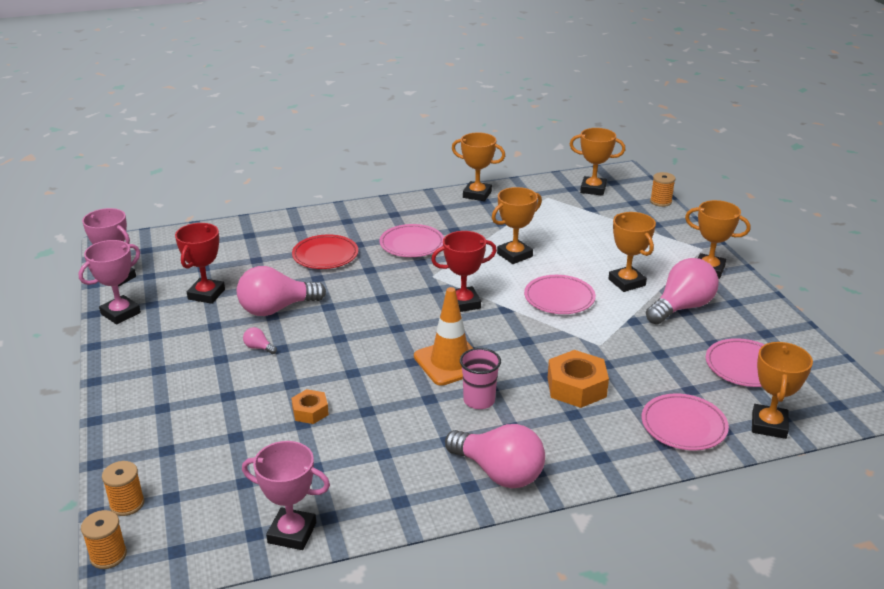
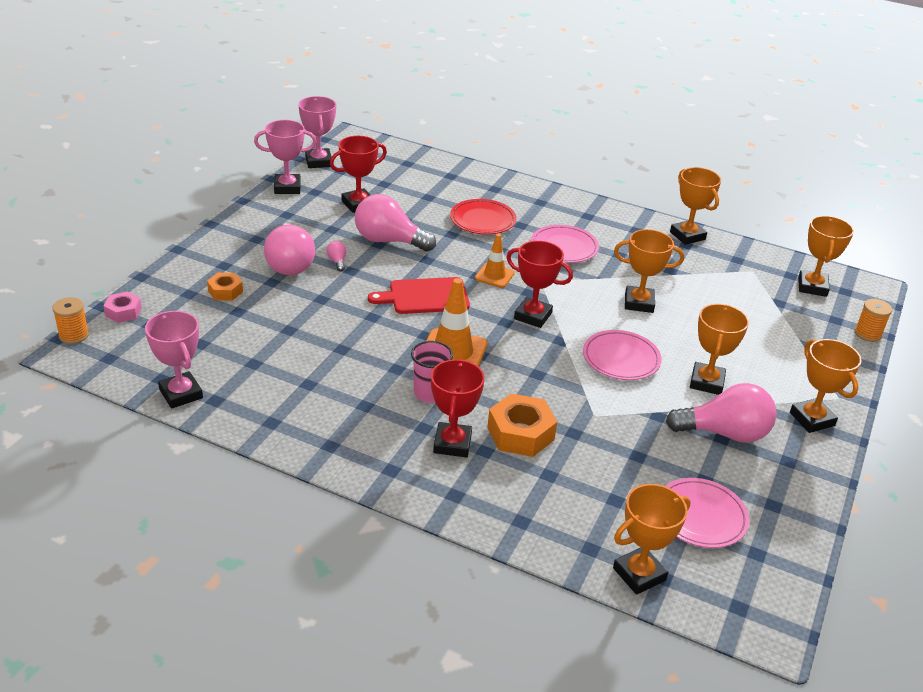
camera: 40 degrees right, 5 degrees up
orange spool [102,461,144,516] -> pink nut [104,291,142,323]
orange nut [291,389,329,424] -> orange nut moved to [207,273,243,301]
pink light bulb [445,424,545,488] -> pink light bulb moved to [264,223,315,275]
orange trophy [570,128,625,196] -> orange trophy turned 45 degrees clockwise [798,216,854,297]
pink plate [642,393,729,450] -> none
none -> red cutting board [368,277,470,314]
none -> red trophy [431,359,485,457]
none -> orange traffic cone [475,234,515,288]

